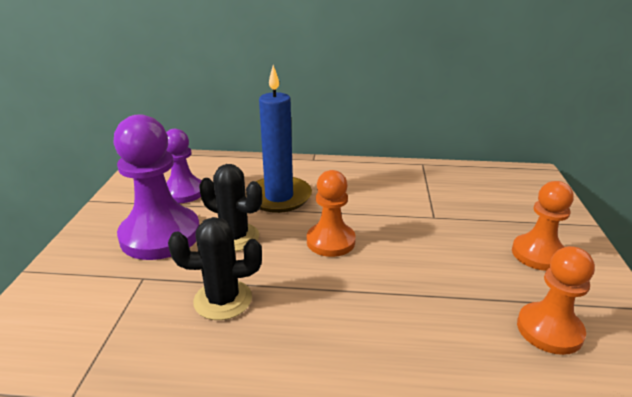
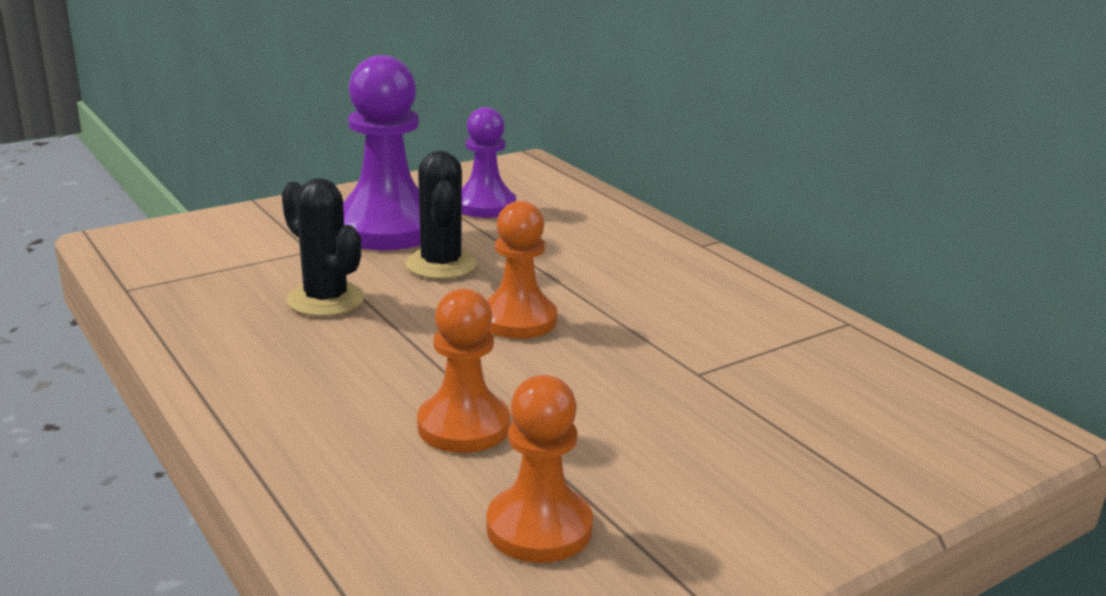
camera: 50 degrees right, 5 degrees down
blue candle [246,65,312,213] -> none
orange pawn [512,181,574,271] -> orange pawn moved to [417,289,510,453]

